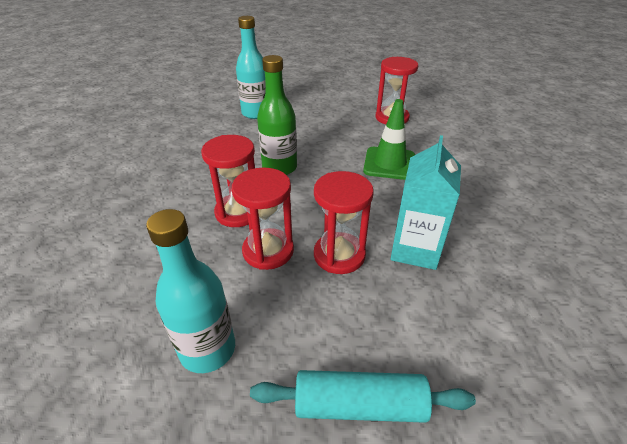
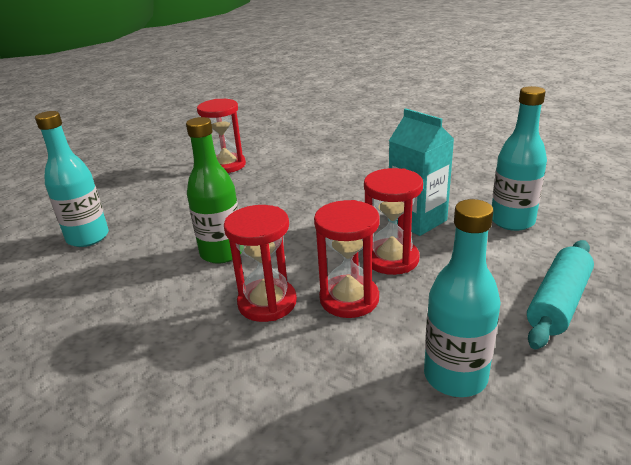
camera: 55 degrees left, 10 degrees down
green traffic cone [363,99,415,180] -> none
none -> turquoise bottle [492,86,547,231]

